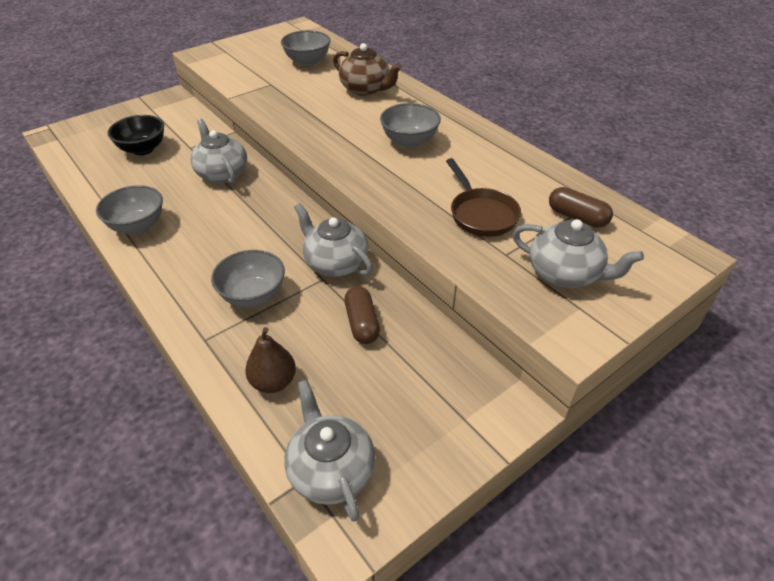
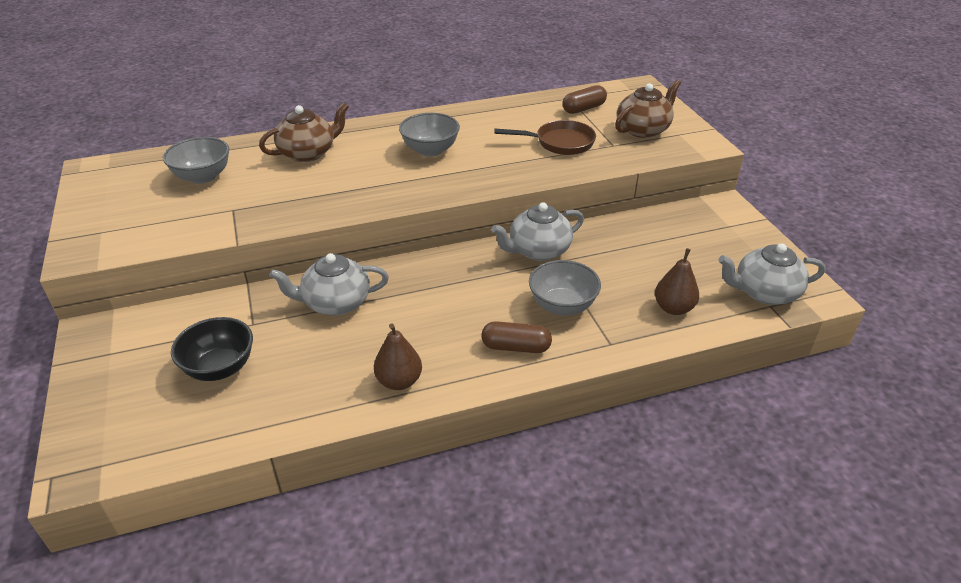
camera: 70 degrees left, 5 degrees down
grey bowl [96,185,163,234] -> brown pear [374,323,422,390]
brown capsule [344,286,380,344] -> brown capsule moved to [481,321,552,353]
grey teapot [513,219,644,288] -> brown teapot [615,79,681,138]

